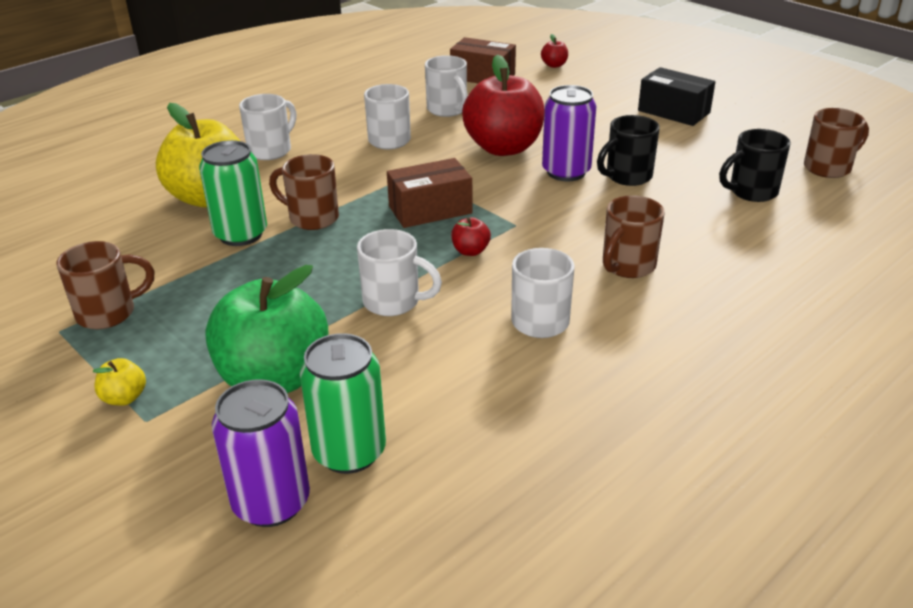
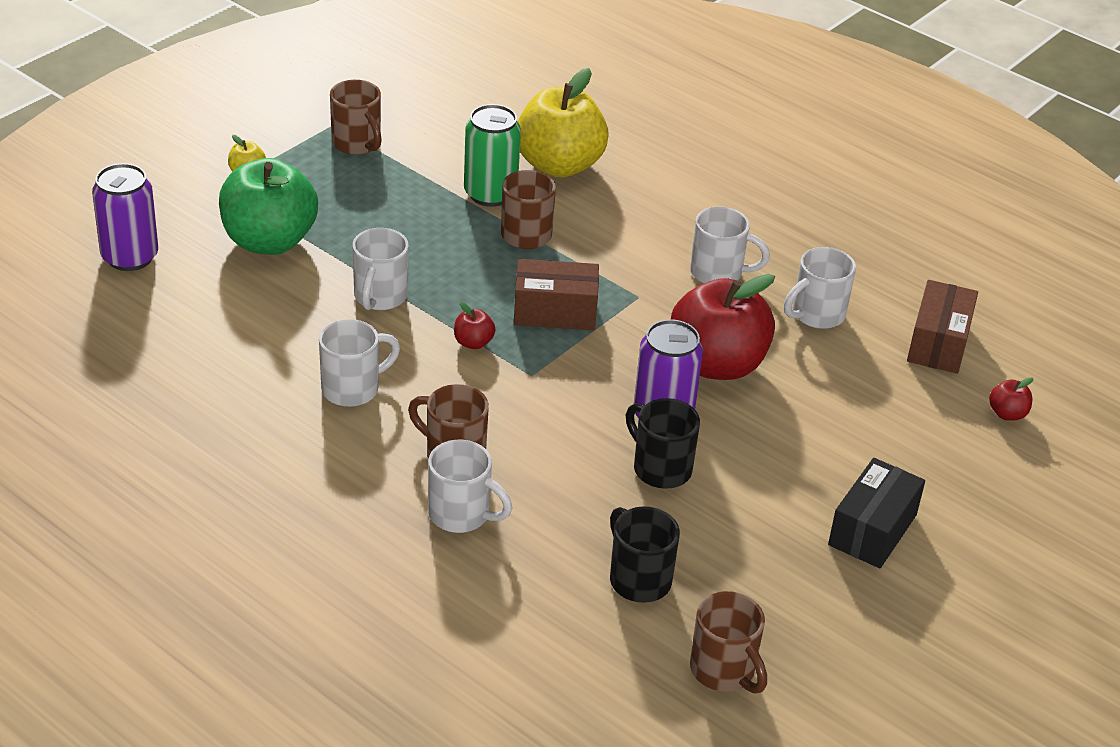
camera: 80 degrees right, 5 degrees up
white mug [239,94,296,160] -> white mug moved to [428,440,512,533]
green can [300,333,386,474] -> none
brown box [387,158,472,228] -> brown box turned 60 degrees counterclockwise [514,259,599,330]

